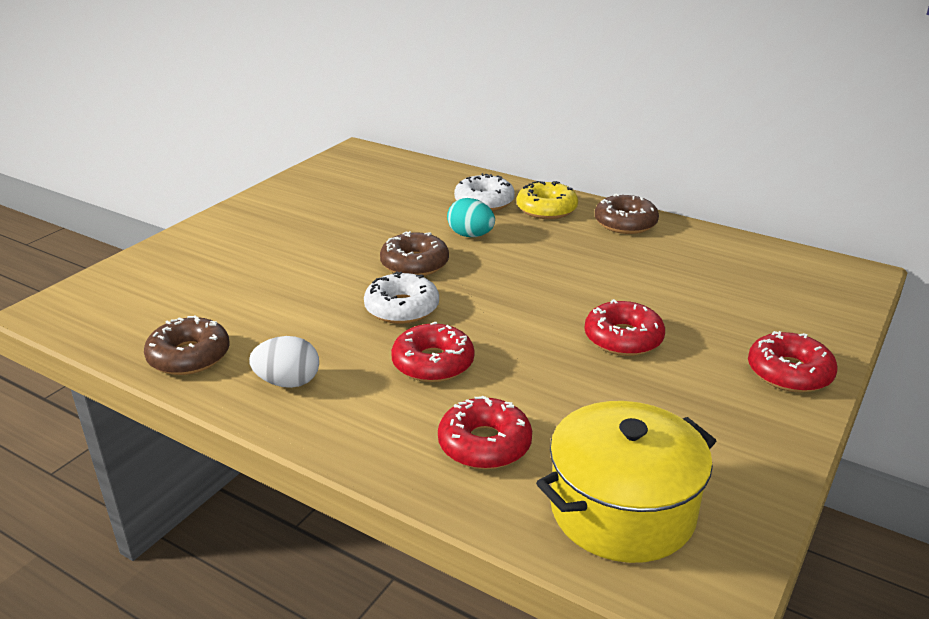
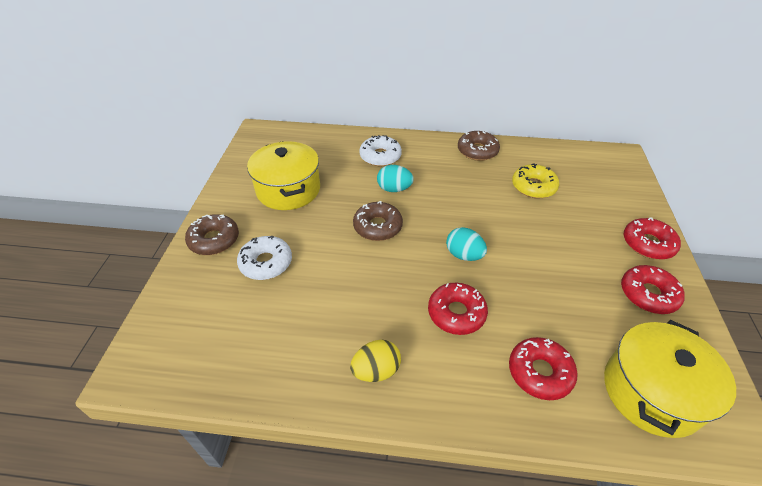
camera: 25 degrees left, 15 degrees up
brown donut [144,316,230,375] -> brown donut moved to [185,214,239,255]
white egg [249,336,319,388] -> yellow egg [350,340,401,382]
white donut [364,271,439,324] -> white donut moved to [237,236,292,280]
yellow donut [517,181,578,219] -> yellow donut moved to [512,163,559,198]
red donut [584,299,665,356] -> red donut moved to [621,265,685,314]
none -> yellow pot [247,141,320,210]
none -> turquoise egg [446,227,487,261]

